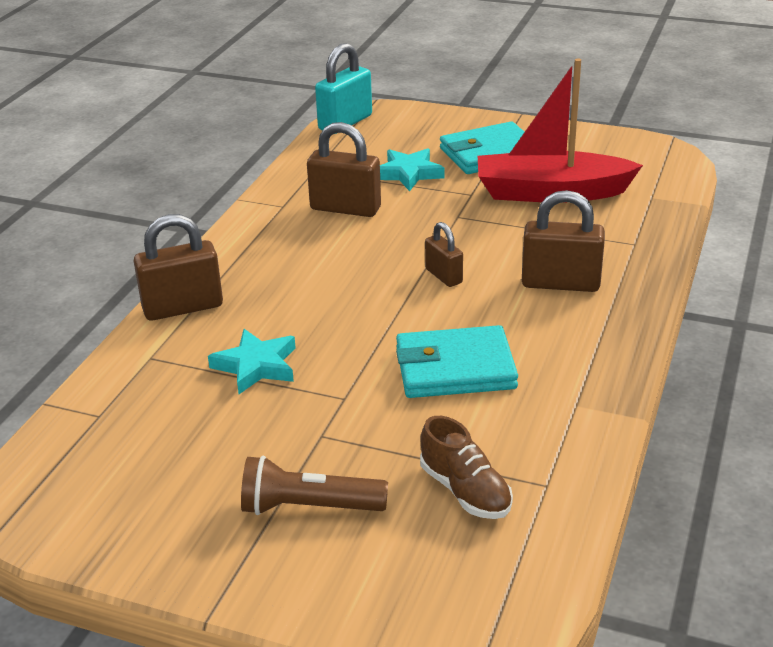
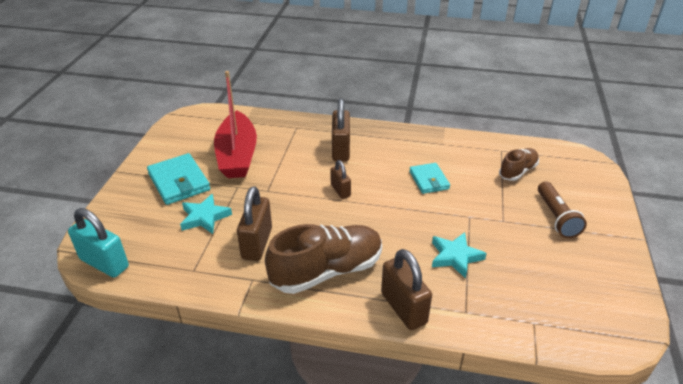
camera: 100 degrees left, 5 degrees up
turquoise wallet [396,325,518,398] -> turquoise wallet [409,163,450,194], size x0.65
brown padlock [425,222,463,287] -> brown padlock turned 75 degrees counterclockwise [330,160,351,199]
none -> brown shoe [265,224,382,294]

